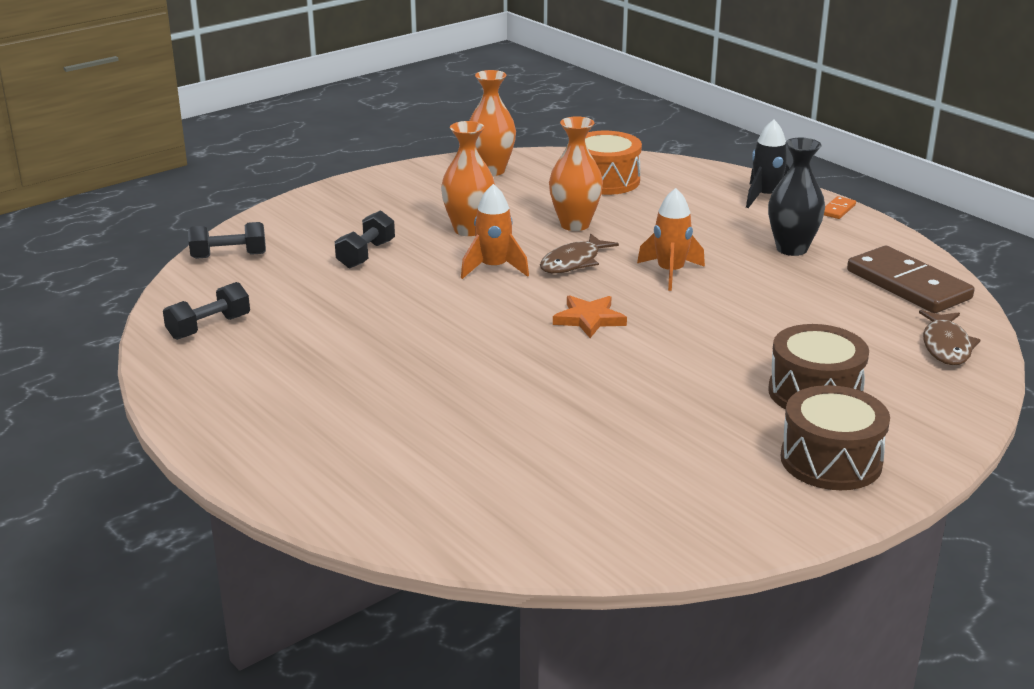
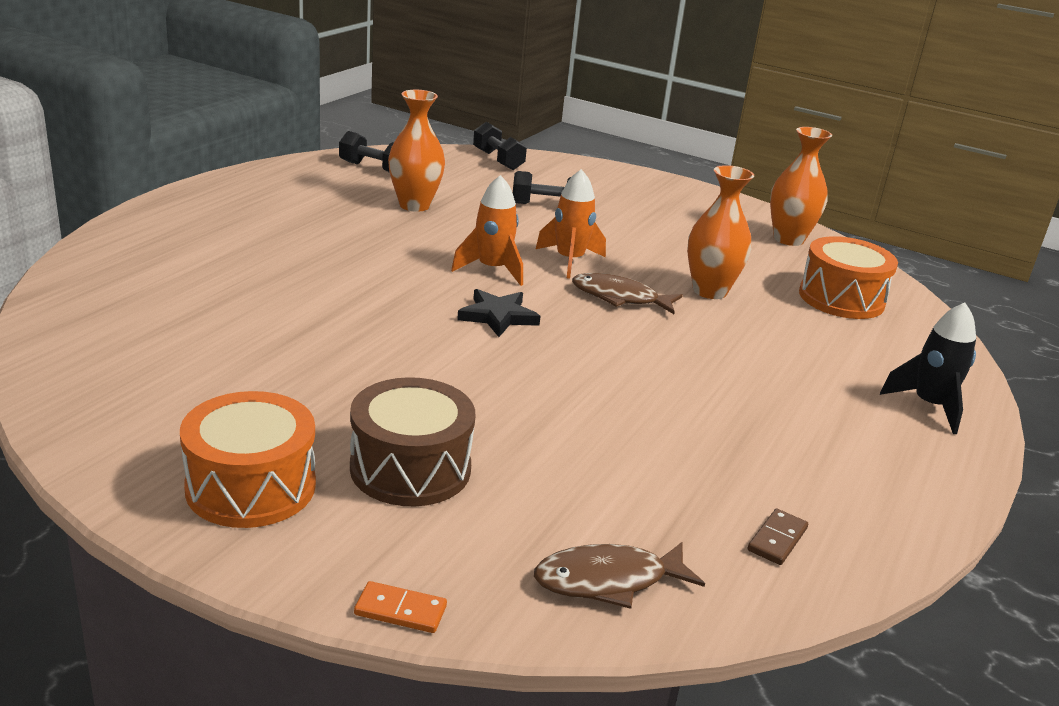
camera: 65 degrees right, 0 degrees up
orange vase [441,121,495,236] -> orange vase moved to [388,90,445,212]
orange star [553,295,627,338] -> black star [457,289,540,337]
orange rocket [637,188,705,291] -> orange rocket moved to [451,175,523,286]
black vase [768,137,825,256] -> none
brown drum [781,385,890,490] -> orange drum [180,391,316,528]
orange domino [824,196,856,219] -> orange domino moved to [354,581,447,633]
brown domino [847,246,974,313] -> brown domino [748,509,808,565], size x0.41

